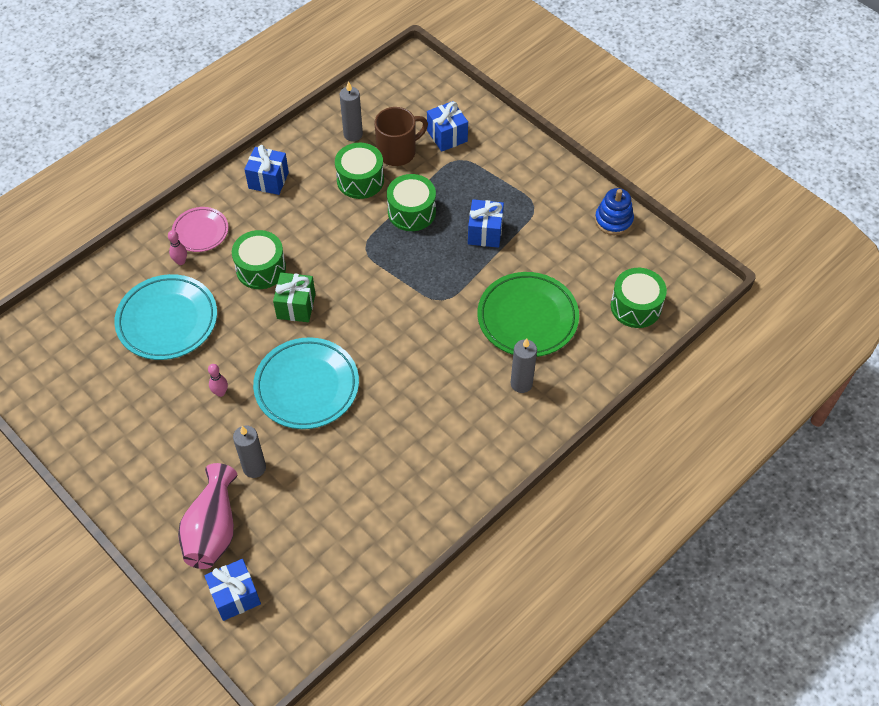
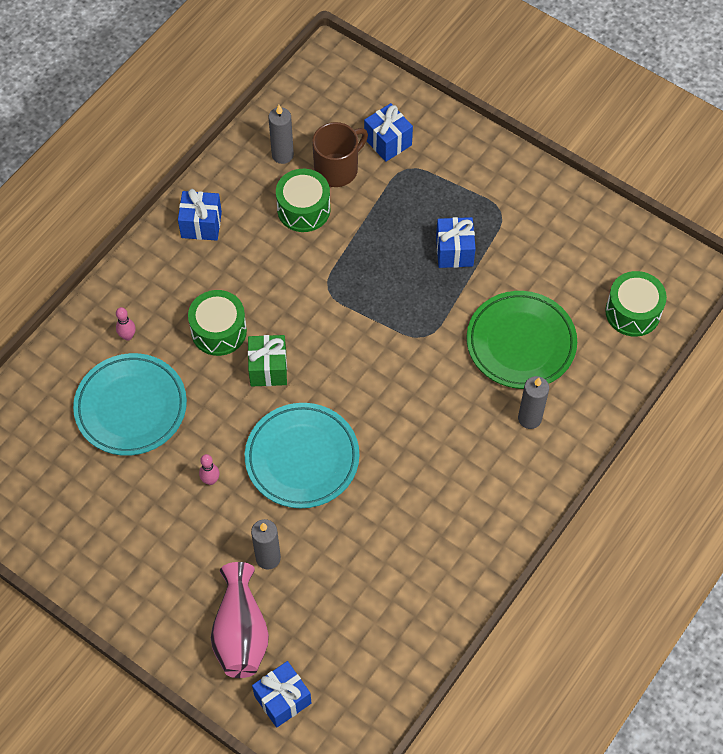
camera: 10 degrees left, 5 degrees up
pink plate [172,207,229,252] -> none
green drum [387,174,436,231] -> none
blue stacking toy [595,188,634,235] -> none

